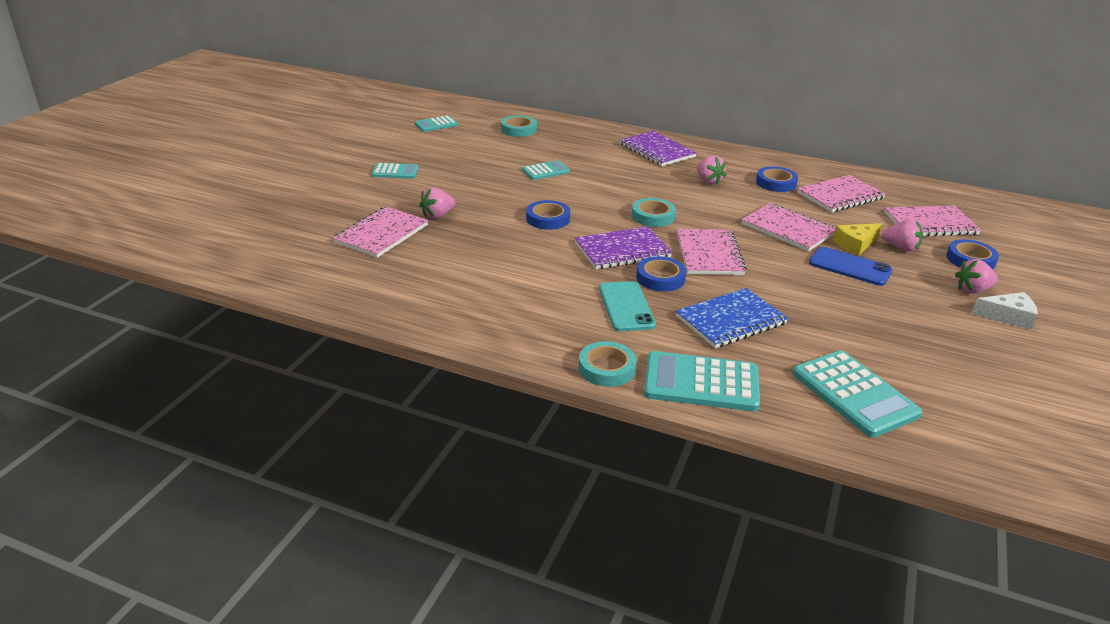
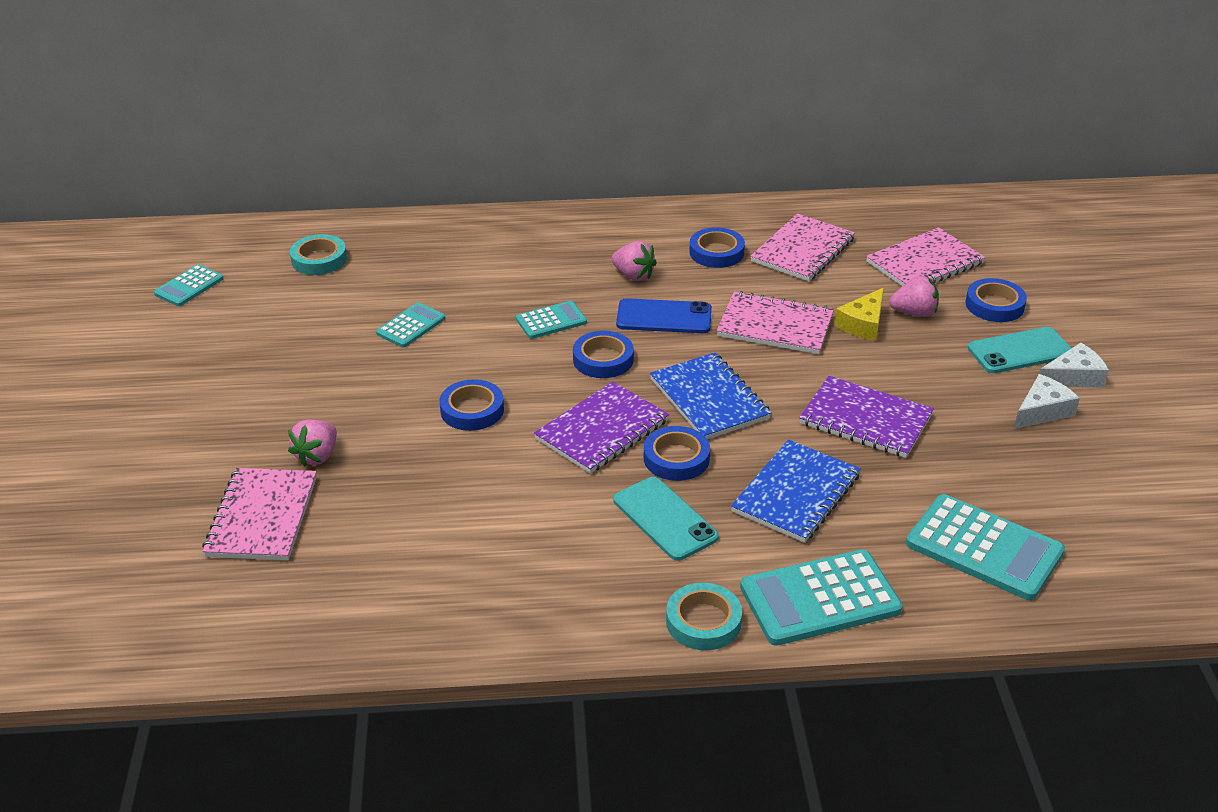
camera: 25 degrees left, 5 degrees up
turquoise calculator [371,163,418,179] -> turquoise calculator moved to [516,301,587,339]
purple notebook [620,131,697,166] -> purple notebook moved to [799,376,934,458]
turquoise tape [632,198,676,227] -> blue tape [573,331,634,378]
pink notebook [677,229,747,275] -> blue notebook [650,352,772,439]
blue phone [809,247,893,286] -> blue phone moved to [616,298,712,333]
pink strawberry [955,259,998,294] -> turquoise phone [968,327,1071,373]
none -> white cheese [1014,374,1080,429]

